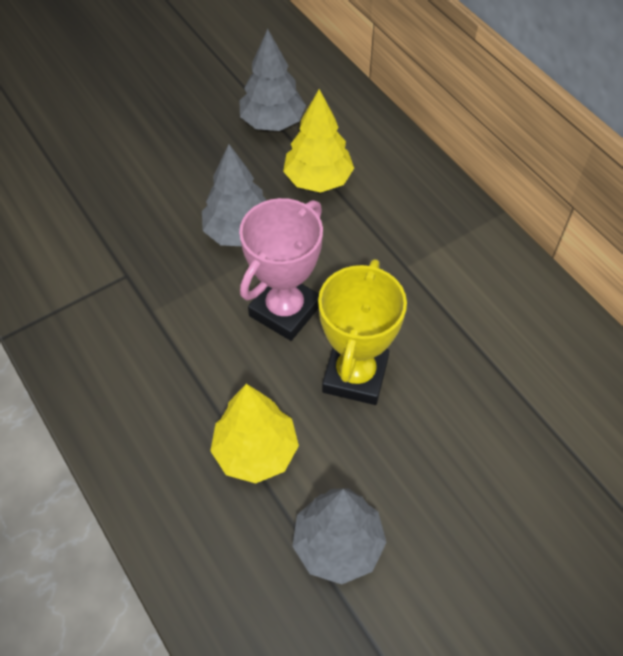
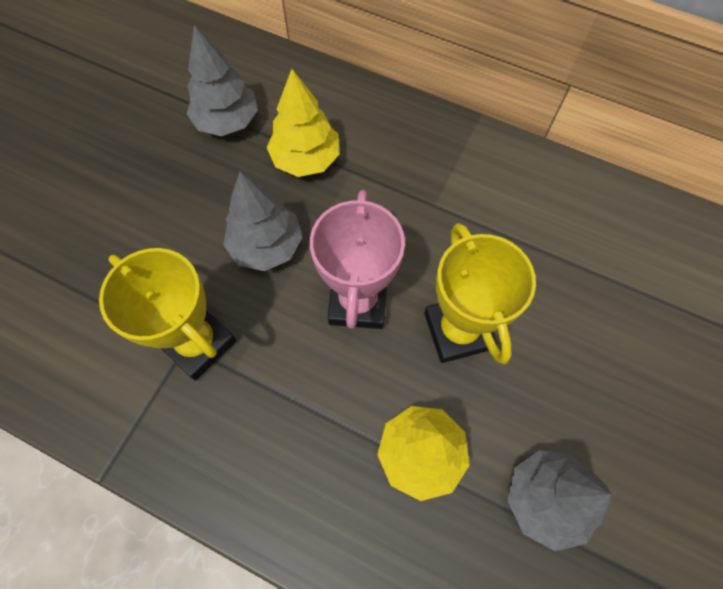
camera: 30 degrees left, 10 degrees up
none -> yellow trophy [99,248,236,381]

